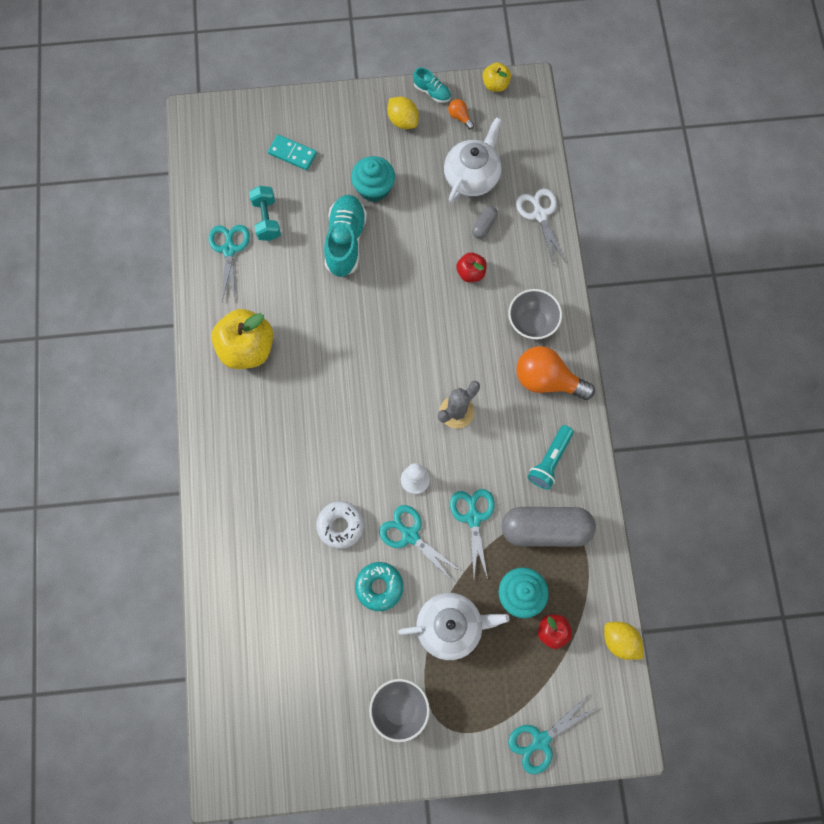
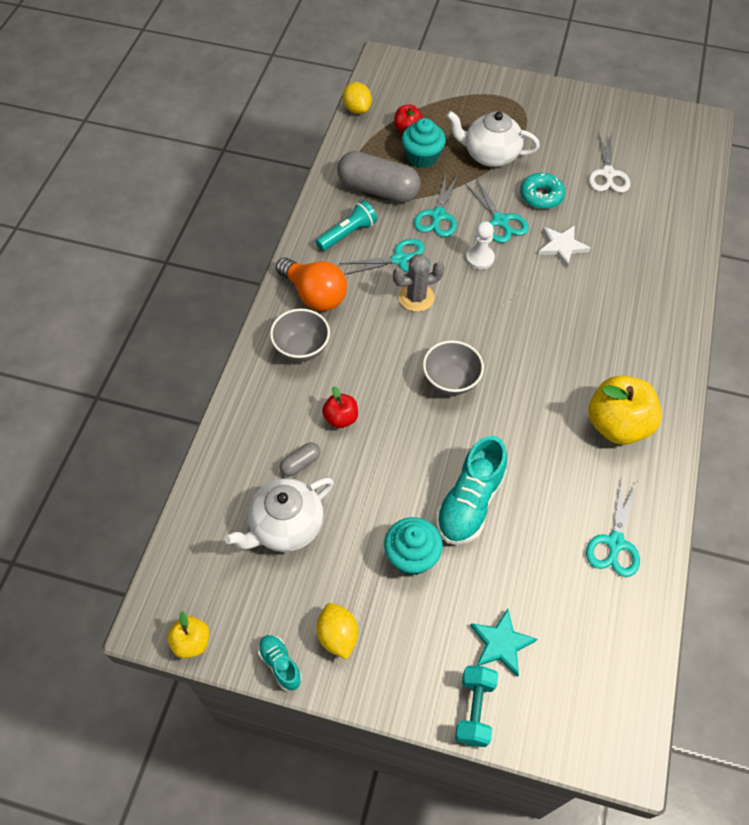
camera: 160 degrees left, 15 degrees down
turquoise dumbbell [249,186,281,241] -> turquoise dumbbell moved to [455,666,498,747]
turquoise domino [268,135,317,170] -> turquoise star [470,609,537,677]
white donut [316,501,364,549] -> white star [538,225,590,267]
grey bowl [369,679,430,742] -> grey bowl moved to [423,341,484,395]
orange light bulb [448,99,474,130] -> none
turquoise scissors [508,694,597,775] -> turquoise scissors moved to [339,239,430,275]
white scissors [516,189,566,265] -> white scissors moved to [589,132,630,193]

